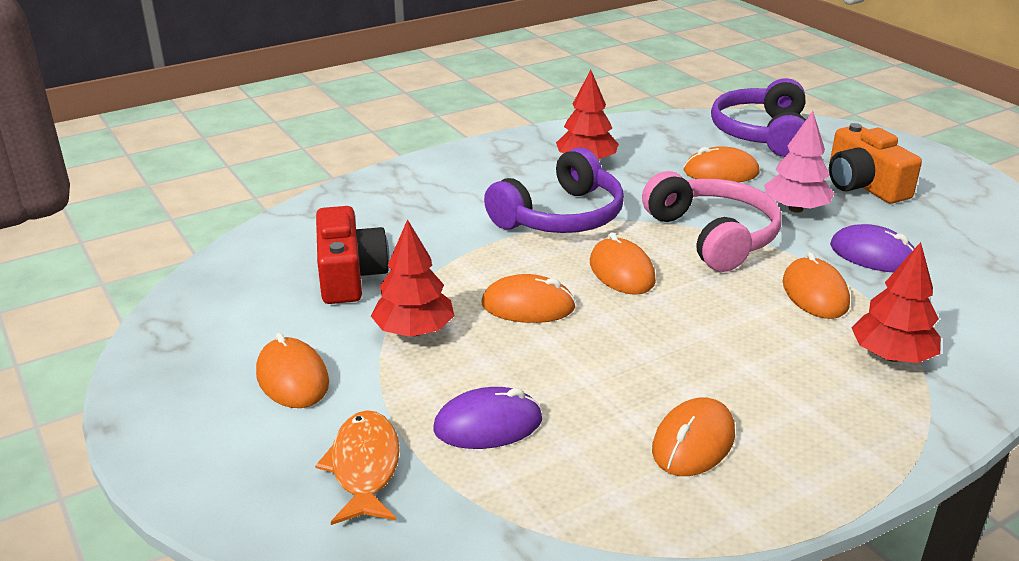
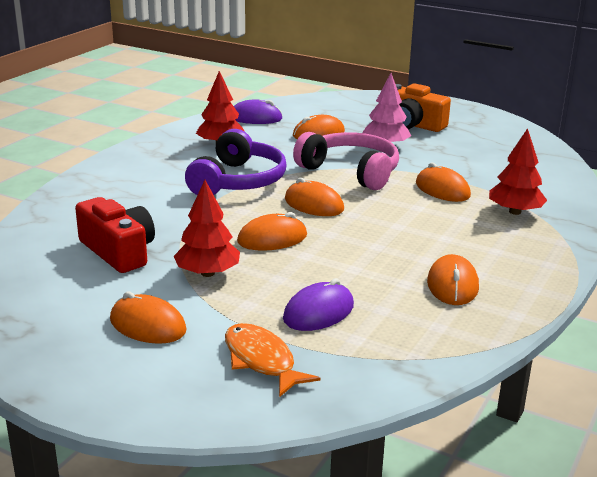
camera: 30 degrees left, 5 degrees down
purple headphones [711,78,806,157] -> none
purple mouse [830,224,915,272] -> purple mouse moved to [234,99,283,124]

